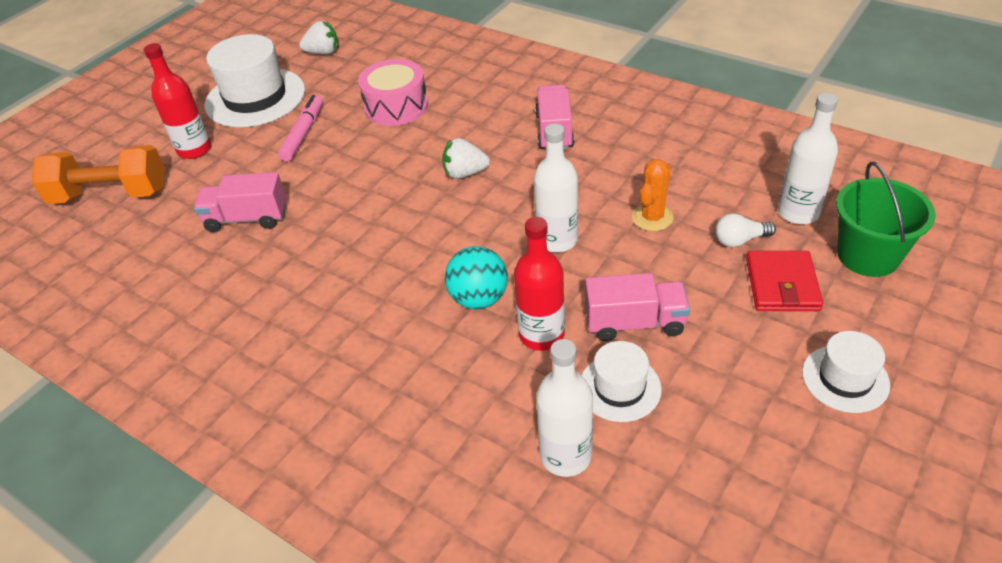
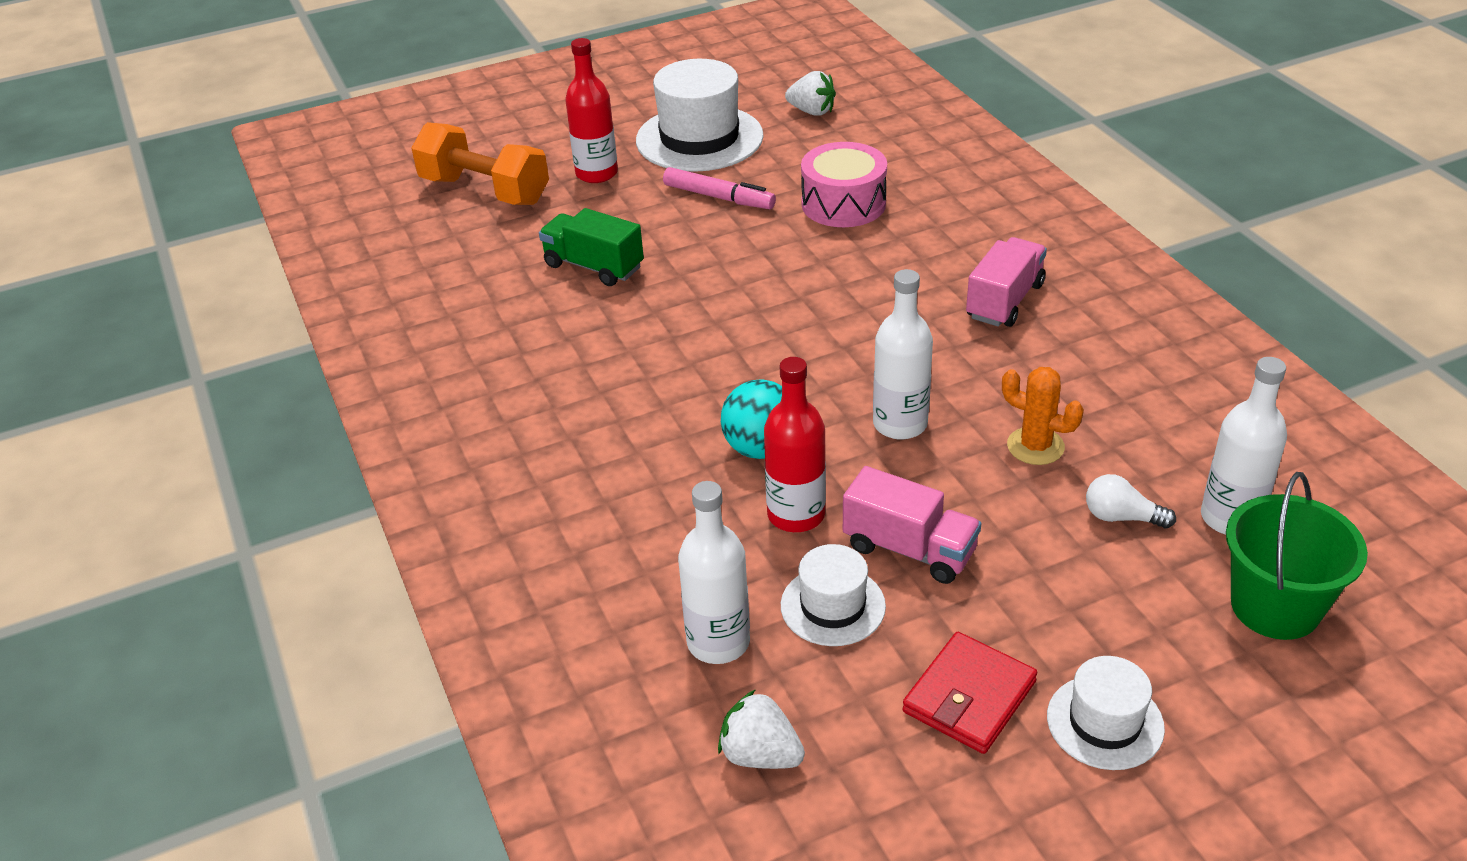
camera: 30 degrees right, 5 degrees down
pink truck [194,172,286,232] -> green truck [539,208,644,286]
pink marker [278,95,323,162] -> pink marker turned 75 degrees clockwise [663,167,776,209]
white strawberry [442,138,490,179] -> white strawberry moved to [718,689,805,769]
orange cactus [632,159,674,231] -> orange cactus turned 60 degrees clockwise [1002,367,1084,465]
red wallet [746,251,823,311] -> red wallet moved to [903,632,1037,754]

